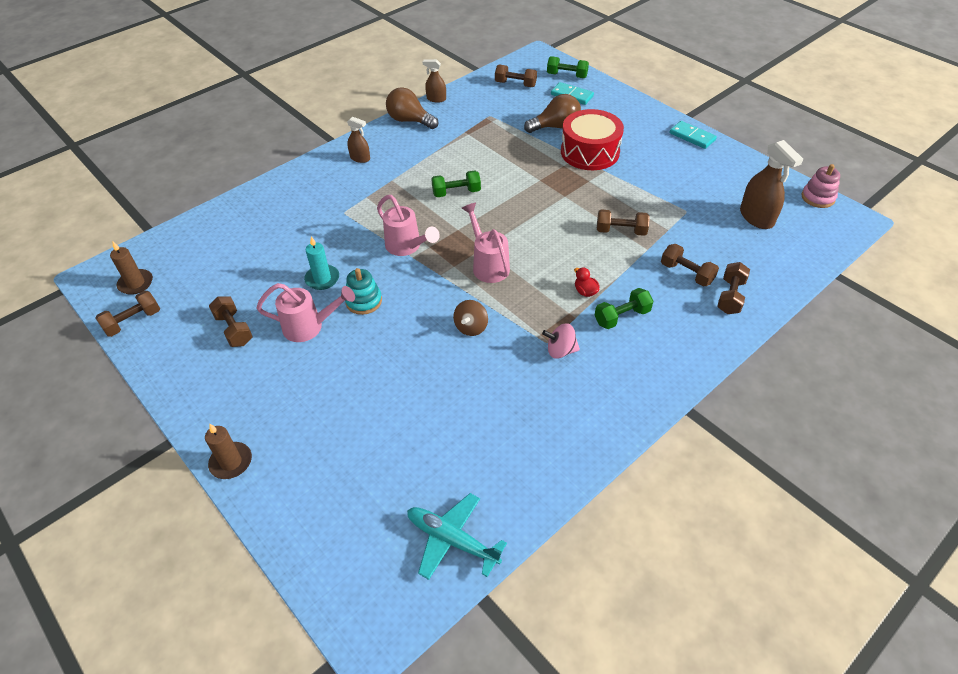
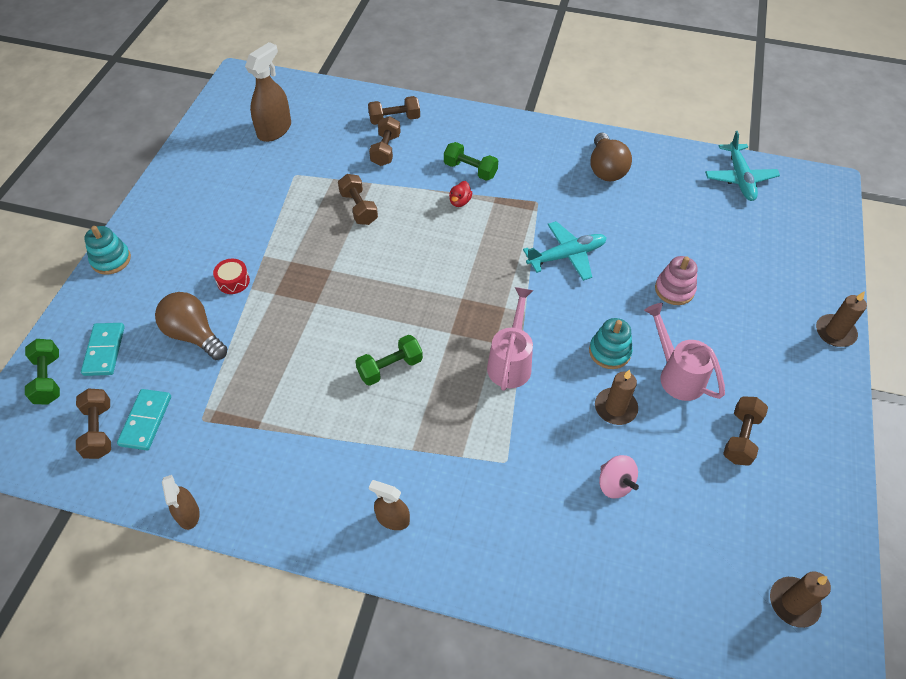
camera: 125 degrees left, 5 degrees up
brown dumbbell [95,291,160,337] -> none
turquoise candle [304,236,339,290] -> brown candle [595,370,638,425]
brown spray bottle [347,117,370,163] -> brown spray bottle turned 60 degrees counterclockwise [369,480,410,530]
brown light bulb [386,87,438,129] -> brown light bulb moved to [591,133,632,181]
green dumbbell [431,171,481,197] -> green dumbbell turned 75 degrees counterclockwise [355,335,423,386]
brown spinning top [453,300,488,336] -> turquoise plane [523,221,607,281]
pink watering can [462,203,510,283] -> none
pink spinning top [542,323,580,359] -> pink spinning top moved to [599,455,639,498]
red drum [561,109,624,170] -> red drum [213,259,250,294], size x0.42
turquoise domino [670,121,717,149] -> turquoise domino moved to [117,389,171,450]
pink stacking toy [801,164,840,208] -> pink stacking toy moved to [655,256,697,305]
none -> turquoise stacking toy [84,226,131,275]

